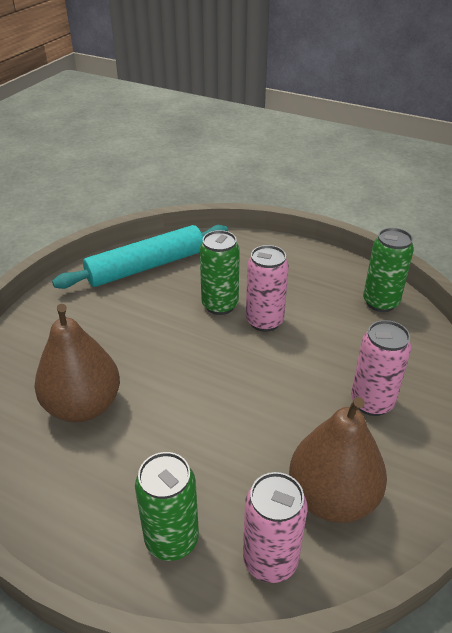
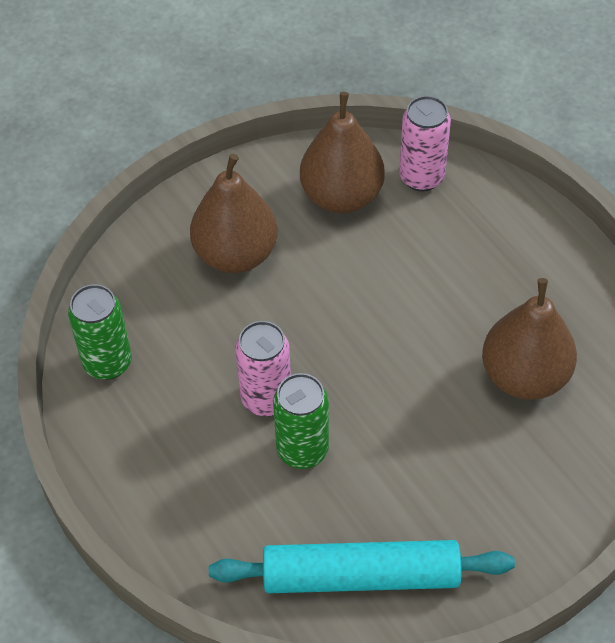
camera: 150 degrees left, 15 degrees up
green can [135,452,199,561] -> none
pink can [351,320,411,416] -> brown pear [190,154,278,273]

